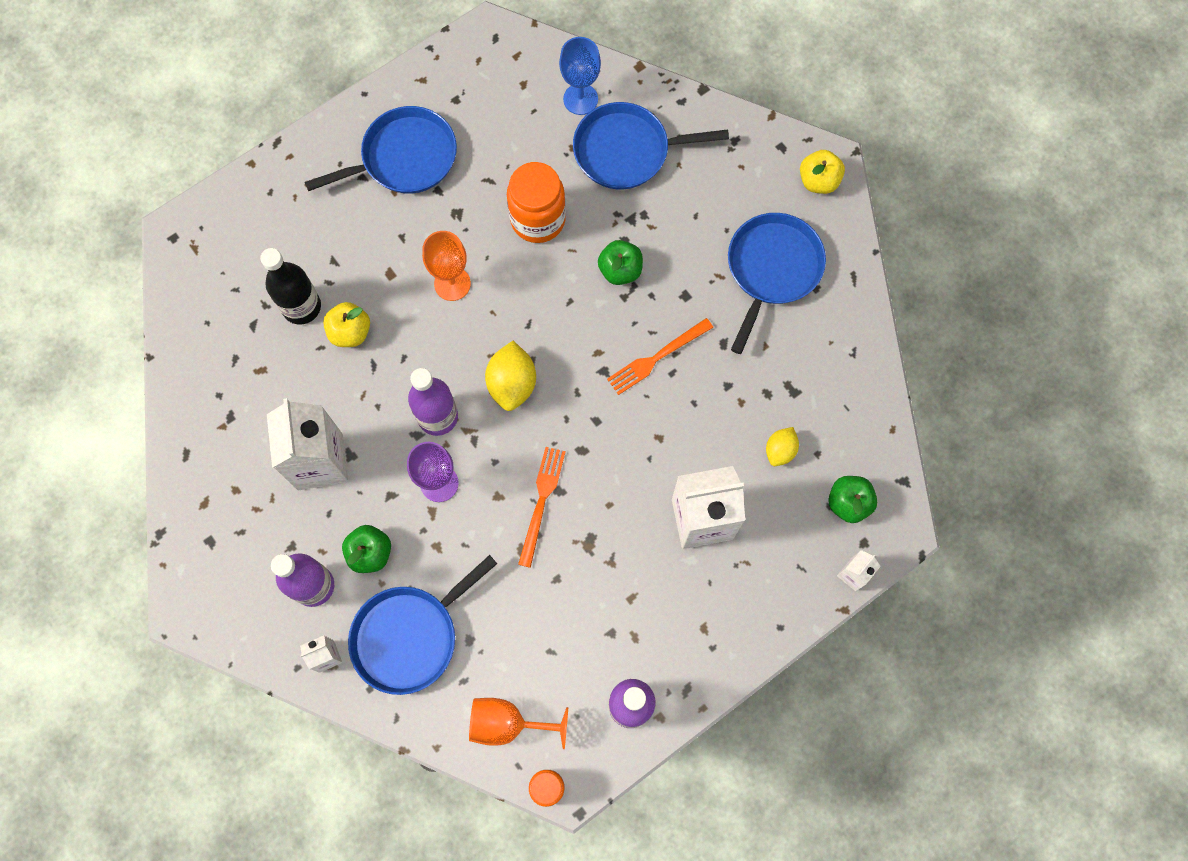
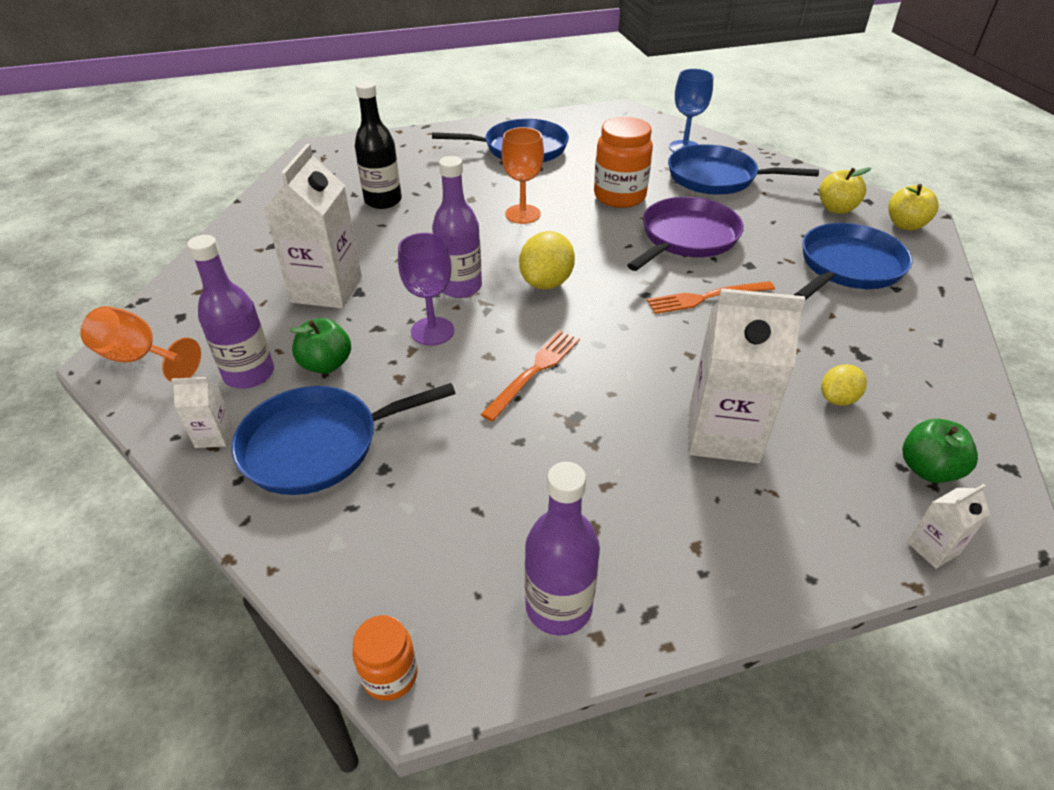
camera: 20 degrees right, 30 degrees down
yellow apple [323,302,370,347] -> yellow apple moved to [819,167,871,214]
orange goblet [469,698,568,749] -> orange goblet moved to [80,306,201,382]
green apple [598,240,643,285] -> purple pan [627,197,744,271]

